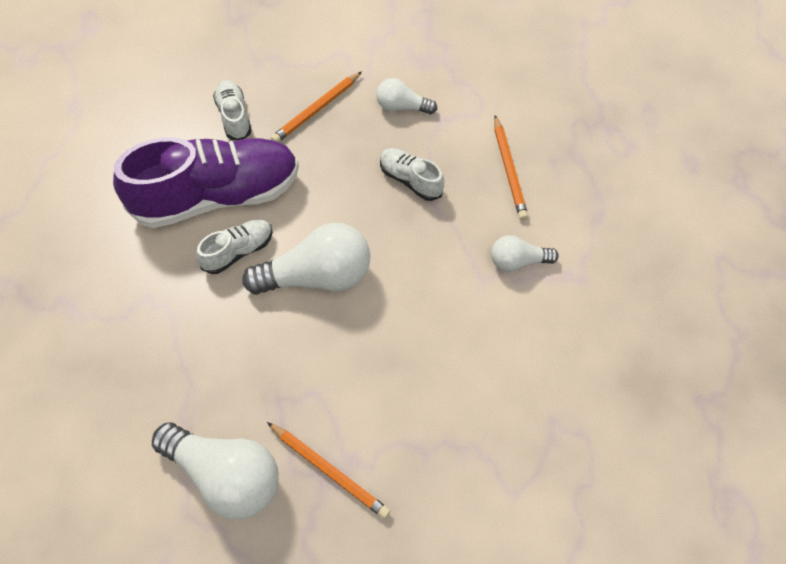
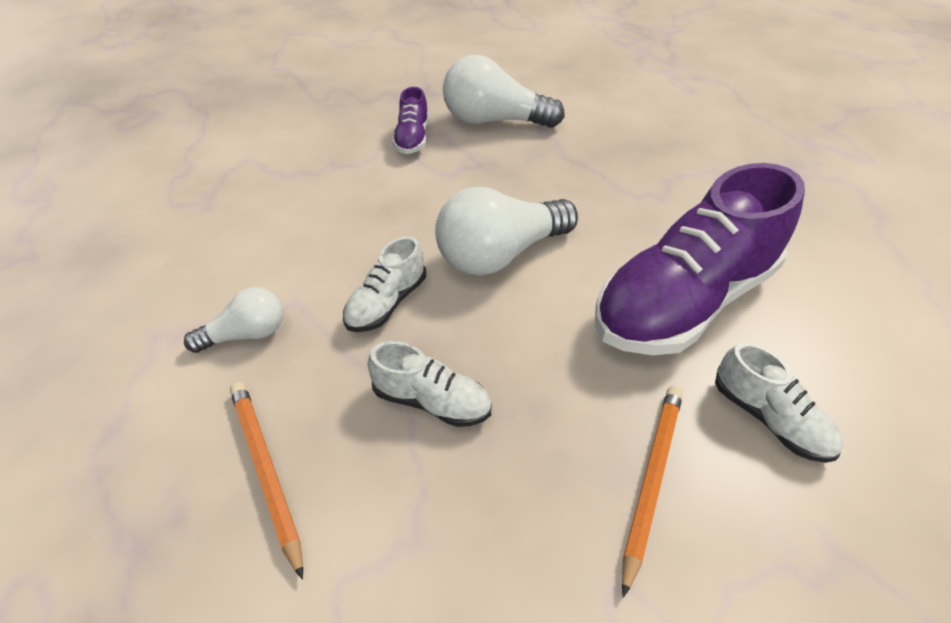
camera: 160 degrees right, 15 degrees down
white shoe [196,219,273,274] -> white shoe moved to [343,236,426,332]
orange pencil [267,422,390,519] -> purple shoe [392,87,429,154]
white light bulb [376,78,437,114] -> none

